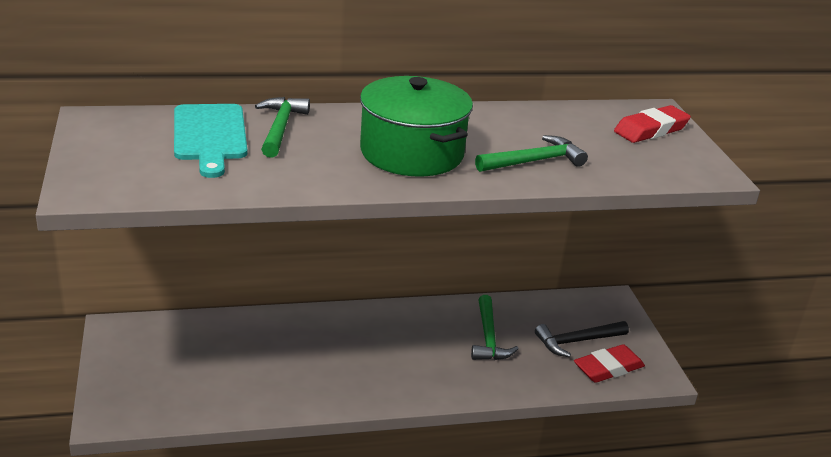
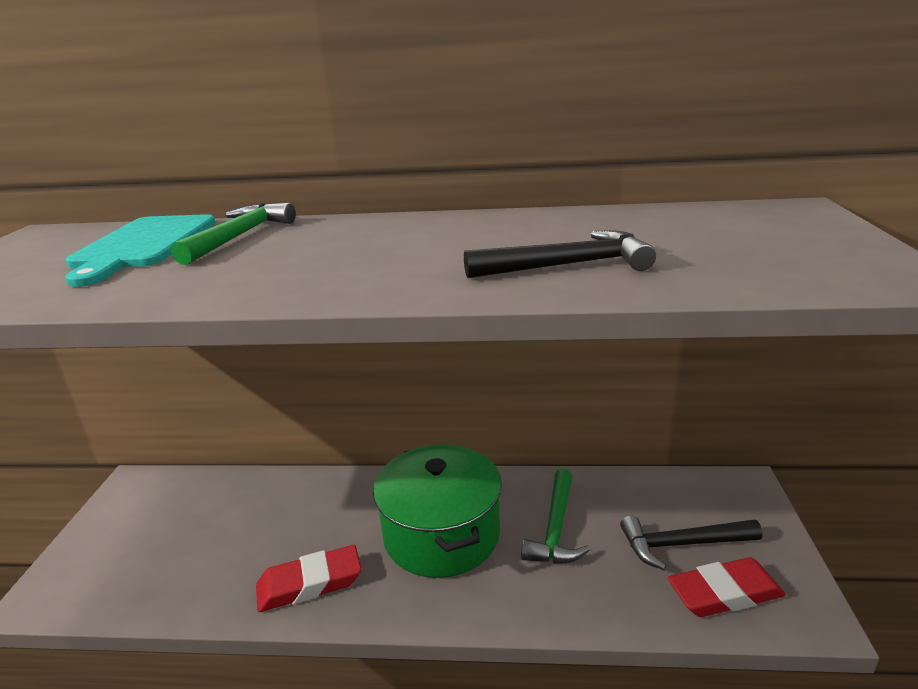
camera: 20 degrees right, 5 degrees down
green pot [360,76,473,177] -> green pot moved to [373,445,502,578]
green hammer [475,135,588,172] -> black hammer [464,230,656,278]
red eraser [614,105,691,143] -> red eraser moved to [256,545,362,612]

